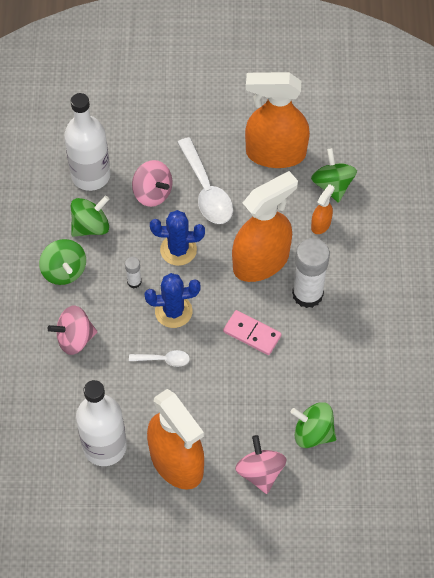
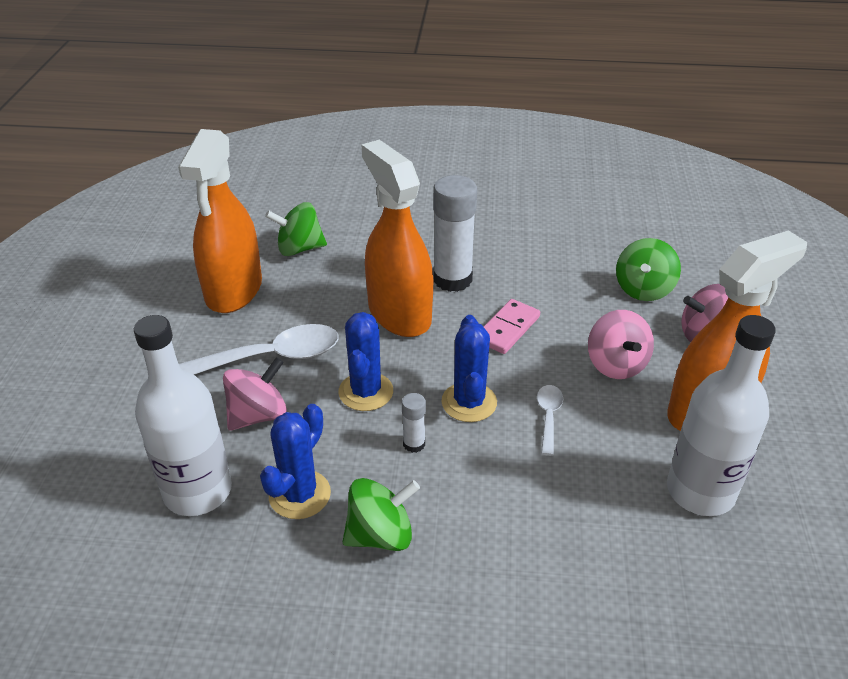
camera: 85 degrees left, 20 degrees down
pink spinning top [48,305,97,355] -> pink spinning top moved to [588,310,654,379]
green spinning top [71,196,109,237] -> blue cactus [260,404,331,519]
orange spray bottle [311,184,335,234] -> none

